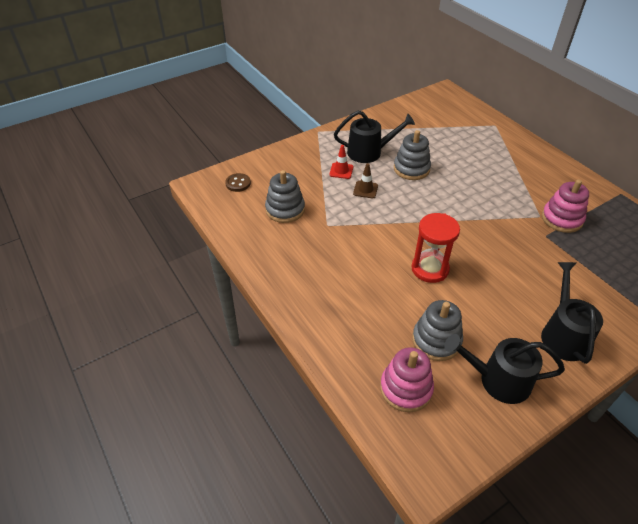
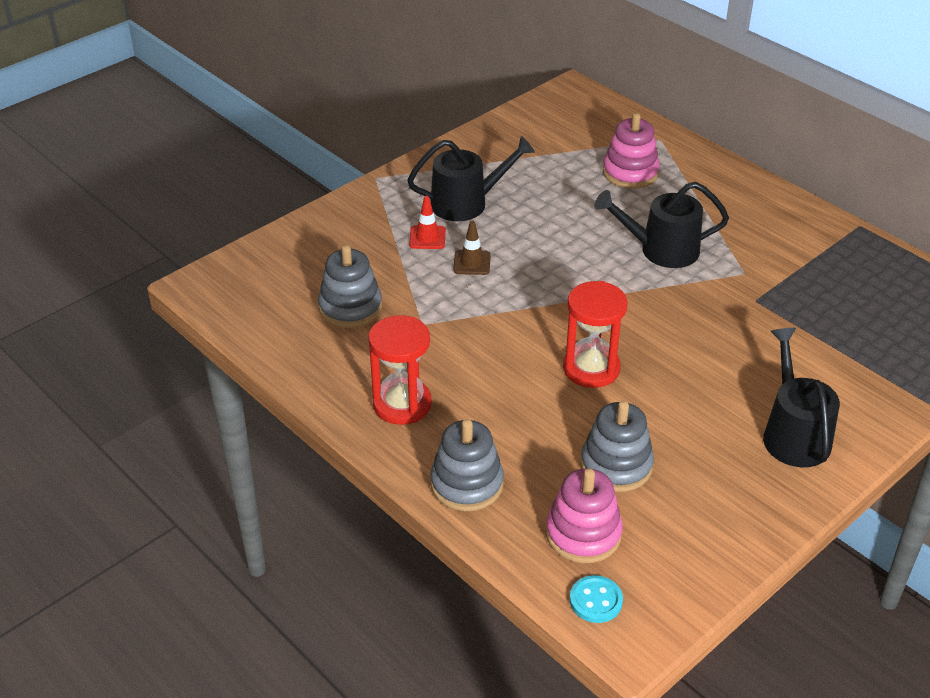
camera: 10 degrees left, 5 degrees down
brown button [225,173,251,192] -> none
grey stacking toy [394,130,431,180] -> grey stacking toy moved to [430,419,504,511]
black watering can [444,334,565,404] -> black watering can moved to [594,182,729,268]
pink stacking toy [542,179,589,233] -> pink stacking toy moved to [603,113,660,189]
none -> red hourglass [368,315,432,425]
none -> turquoise button [570,575,623,623]

